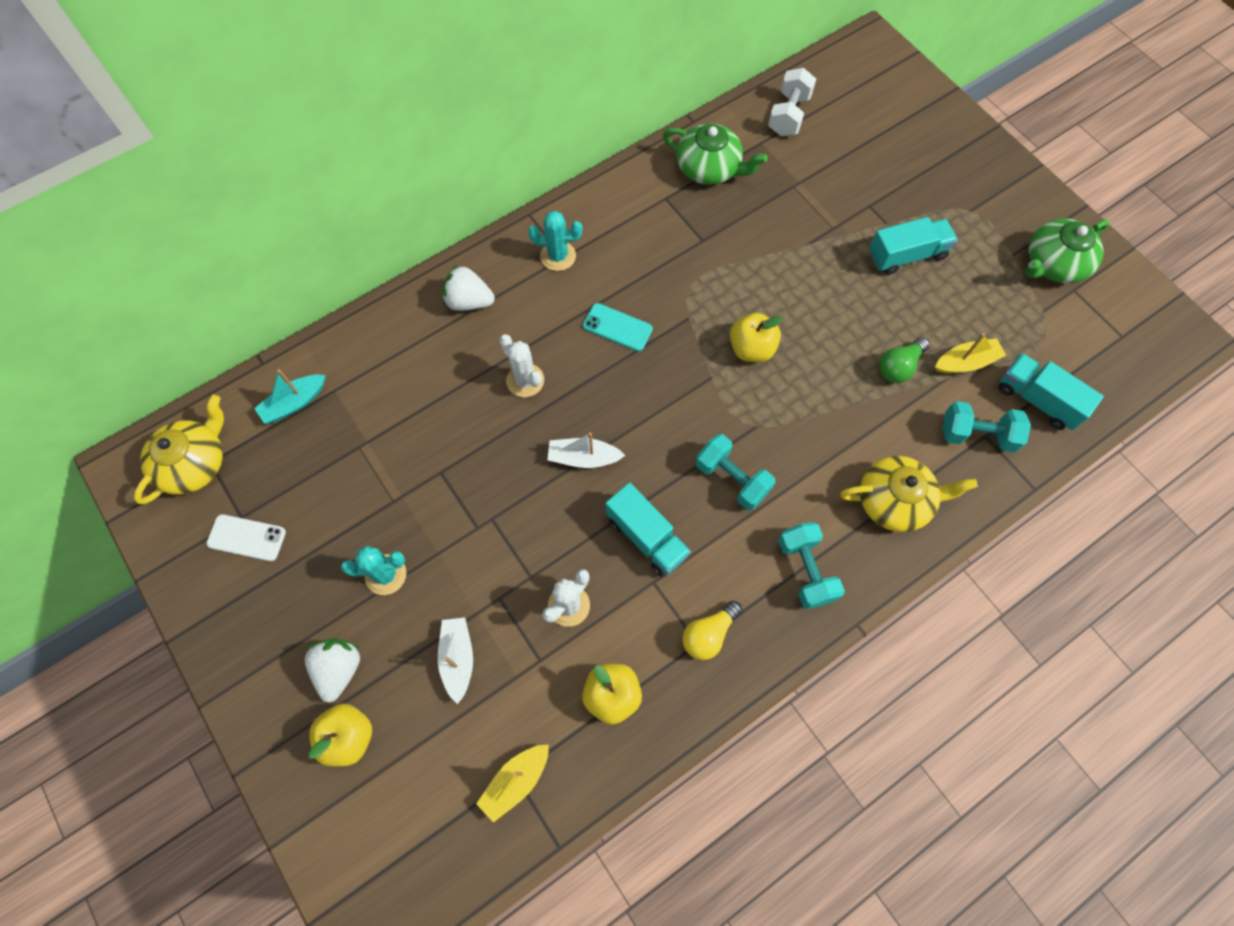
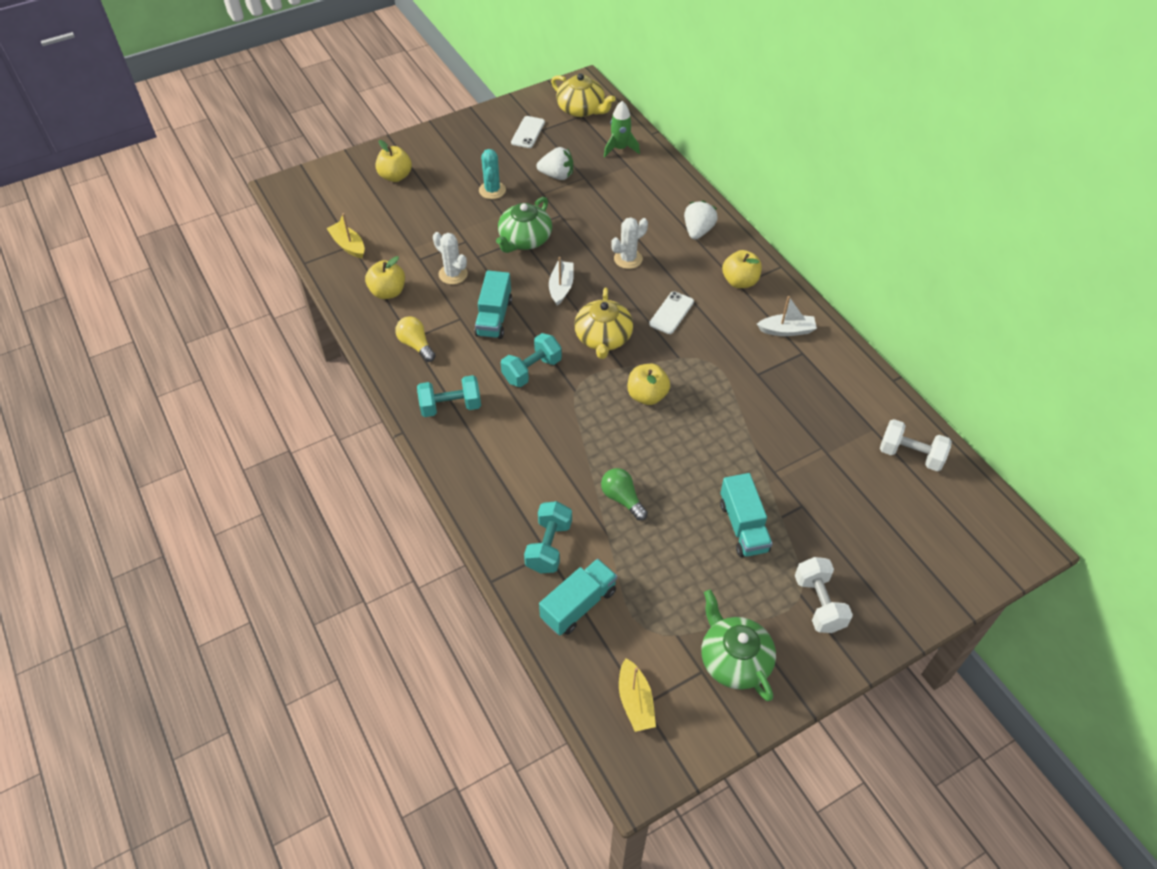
camera: 95 degrees right, 15 degrees down
turquoise boat [254,369,326,424] -> green rocket [604,101,640,157]
white strawberry [305,638,360,702] -> white strawberry moved to [536,147,573,180]
white boat [438,617,473,704] -> white boat moved to [757,296,817,336]
turquoise cactus [528,211,583,271] -> yellow apple [722,250,762,288]
turquoise phone [583,303,653,352] -> white phone [649,291,694,334]
turquoise truck [605,482,691,577] -> turquoise truck turned 45 degrees counterclockwise [475,271,512,339]
green teapot [663,123,768,185] -> green teapot moved to [496,197,552,253]
yellow teapot [840,456,978,532] -> yellow teapot moved to [574,288,633,359]
yellow boat [935,333,1006,373] -> yellow boat moved to [619,658,656,732]
none -> white dumbbell [795,557,853,633]

